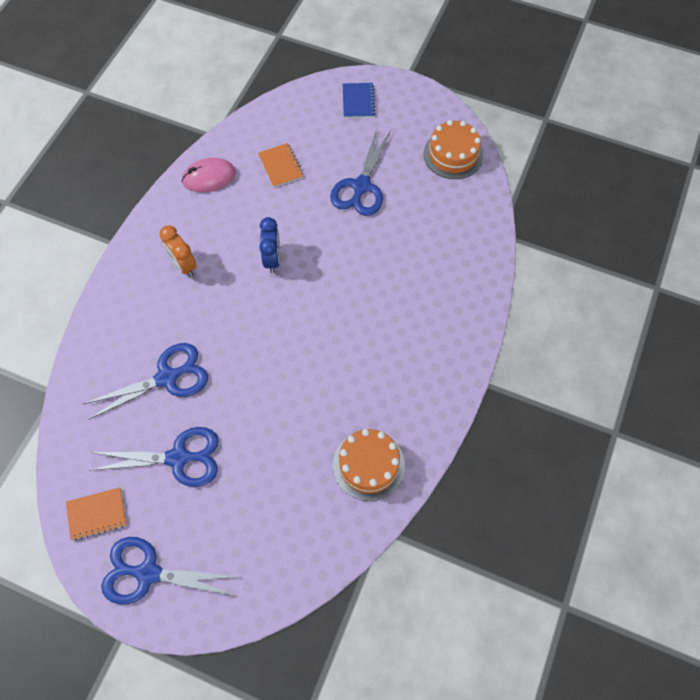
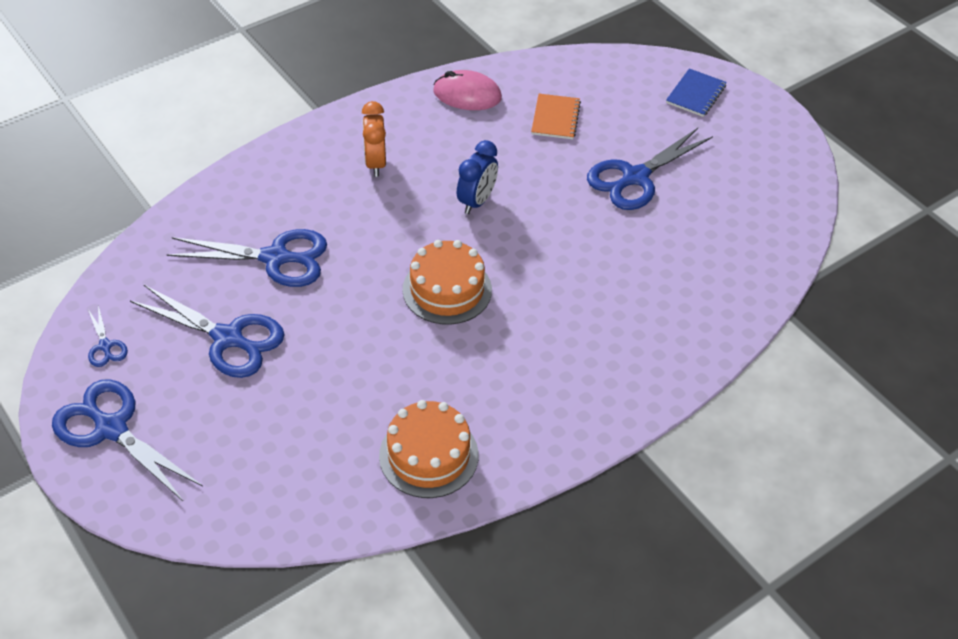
camera: 30 degrees right, 15 degrees down
orange notebook [66,487,127,541] -> blue scissors [88,305,128,367]
orange cake [424,120,483,179] -> orange cake moved to [402,240,492,325]

